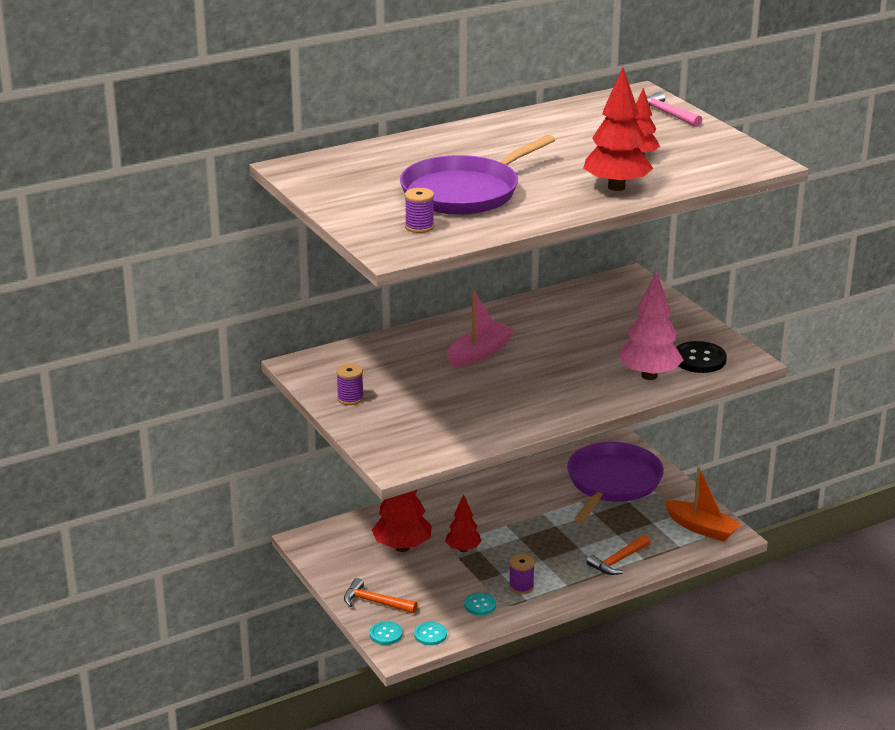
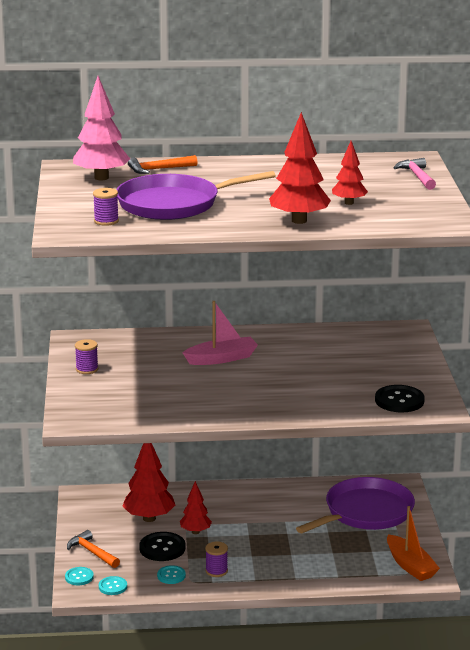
camera: 25 degrees right, 5 degrees down
orange hammer [587,535,650,575] -> orange hammer moved to [128,155,198,174]
pink tree [619,271,684,380] -> pink tree moved to [73,76,130,180]
none -> black button [139,532,185,561]

